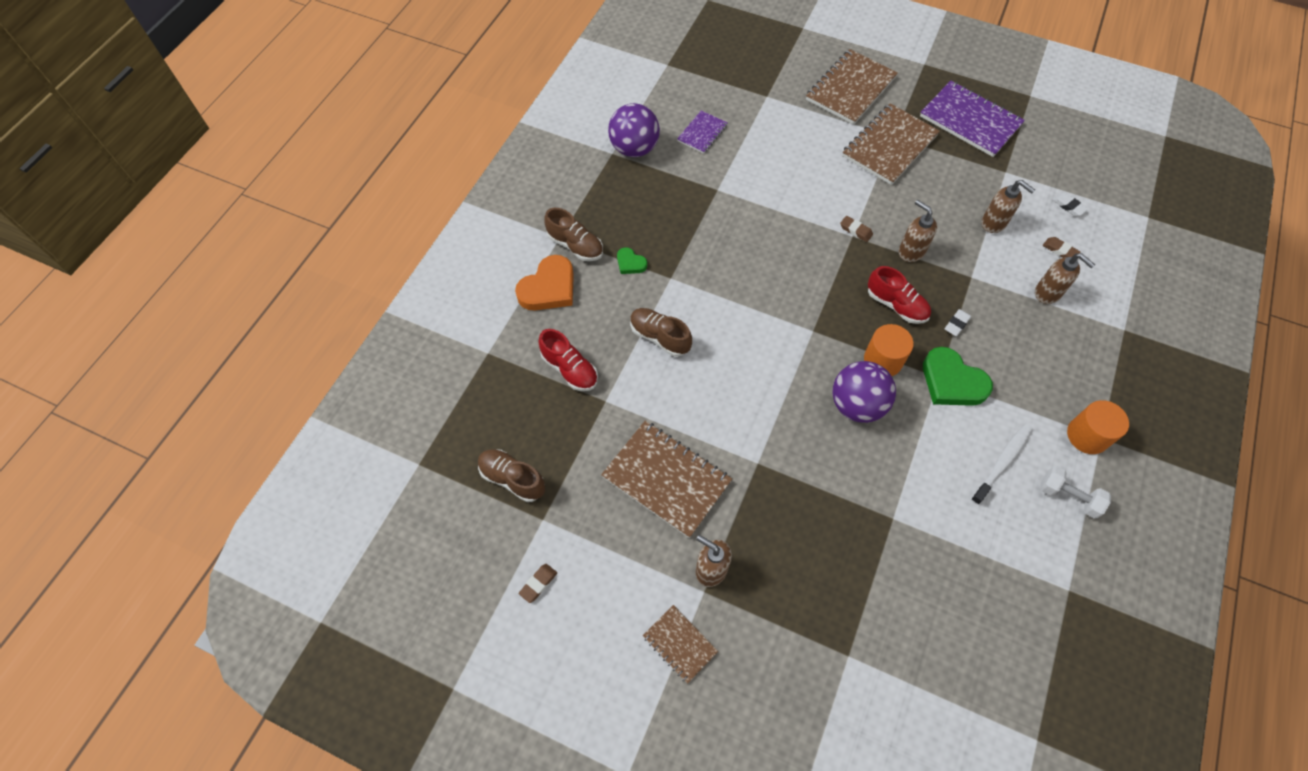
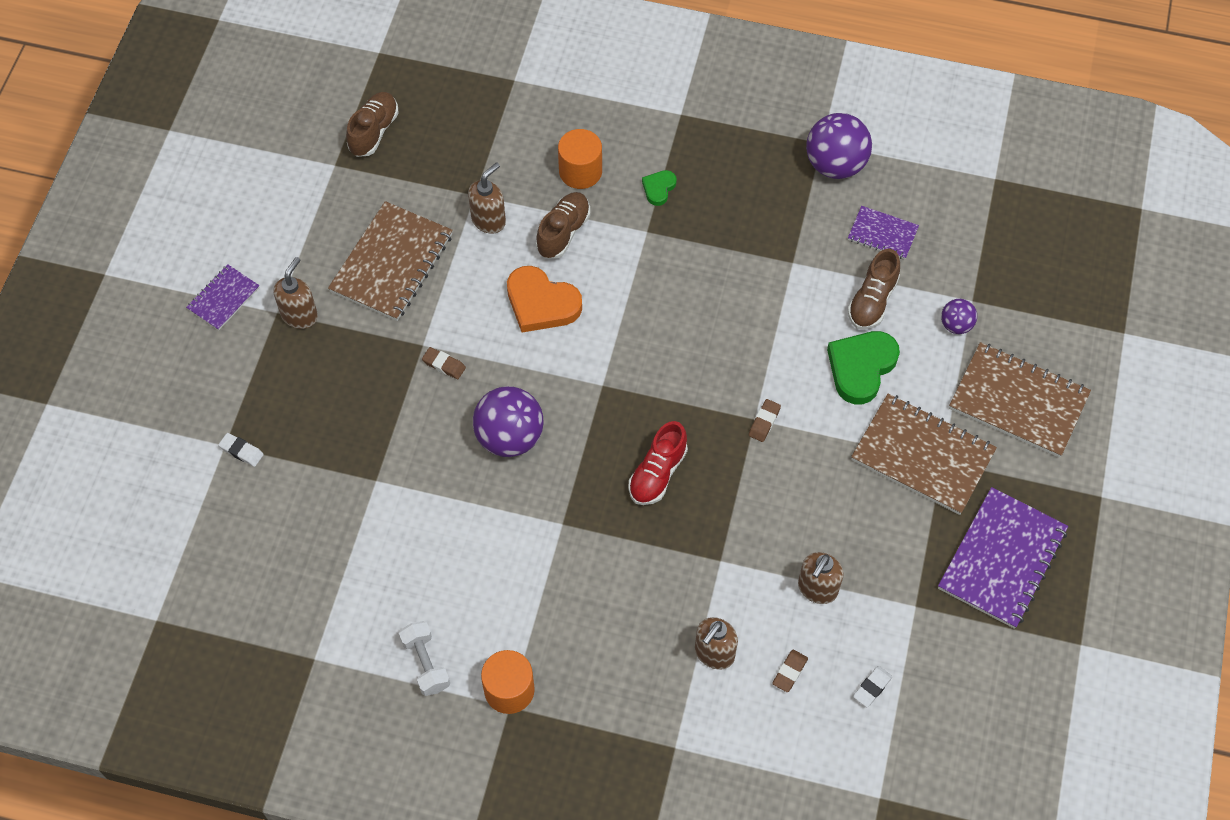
camera: 80 degrees right, 0 degrees up
orange heart [515,255,574,311] -> orange heart moved to [507,266,582,333]
brown eraser [519,564,557,603] -> brown eraser moved to [422,347,466,379]
red shoe [538,329,598,391] -> none
brown shoe [544,208,603,261] -> brown shoe moved to [848,249,900,330]
brown notebook [643,605,718,684] -> purple notebook [186,264,260,330]
orange cylinder [864,324,914,376] -> orange cylinder moved to [558,129,602,189]
brown soap dispenser [899,200,937,262] -> brown soap dispenser moved to [468,162,506,234]
green heart [923,347,993,406] -> green heart moved to [827,331,900,404]
white eraser [945,309,971,336] -> white eraser moved to [218,433,264,467]
white toothbrush [971,424,1033,505] -> none
white dumbbell [1040,466,1111,518] -> white dumbbell turned 45 degrees counterclockwise [399,621,450,696]
none -> purple ball [941,299,977,334]

